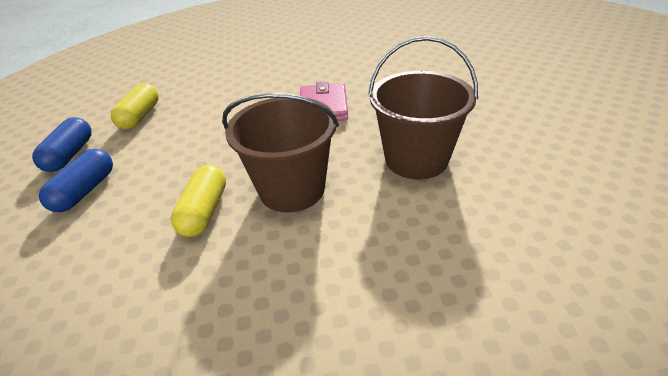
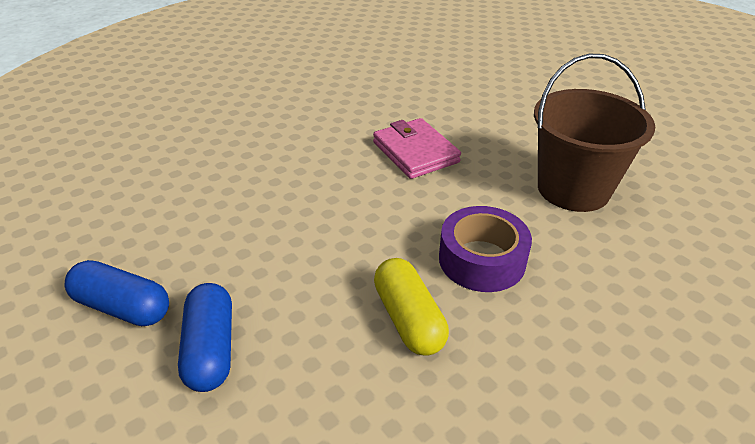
camera: 30 degrees left, 0 degrees up
blue capsule [32,117,91,172] -> blue capsule turned 45 degrees counterclockwise [65,260,169,326]
yellow capsule [111,83,159,130] -> none
brown bucket [222,93,339,213] -> purple tape [439,206,532,292]

